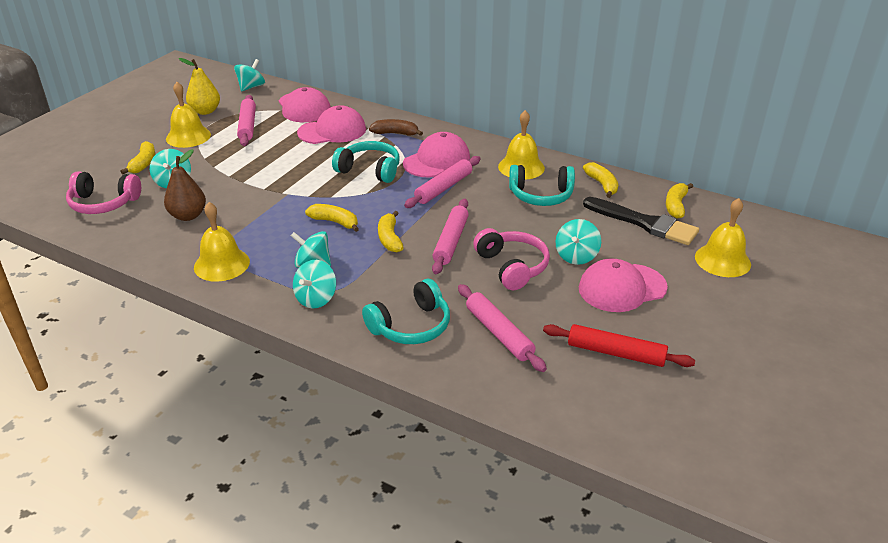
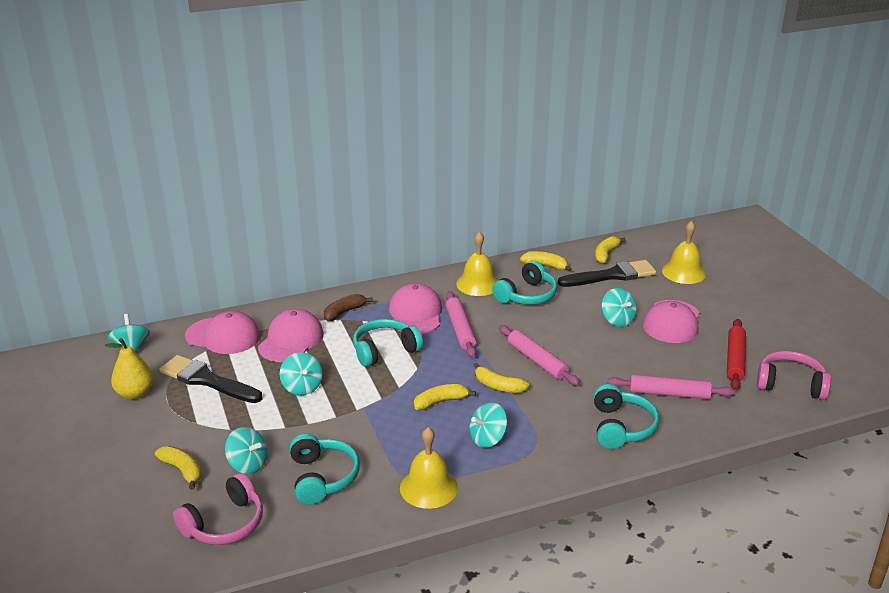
camera: 50 degrees left, 5 degrees down
brown pear [164,149,206,221] -> turquoise headphones [290,433,360,505]
yellow bell [166,82,211,148] -> none
pink rolling pin [237,95,256,146] -> black brush [159,355,263,403]
turquoise spinning top [293,260,336,308] -> turquoise spinning top moved to [280,352,323,396]
pink headphones [473,228,550,290] -> pink headphones moved to [757,351,831,400]
red rolling pin [543,324,695,367] -> red rolling pin turned 45 degrees counterclockwise [727,319,746,390]
yellow banana [666,183,693,219] -> yellow banana turned 60 degrees clockwise [595,236,626,264]

